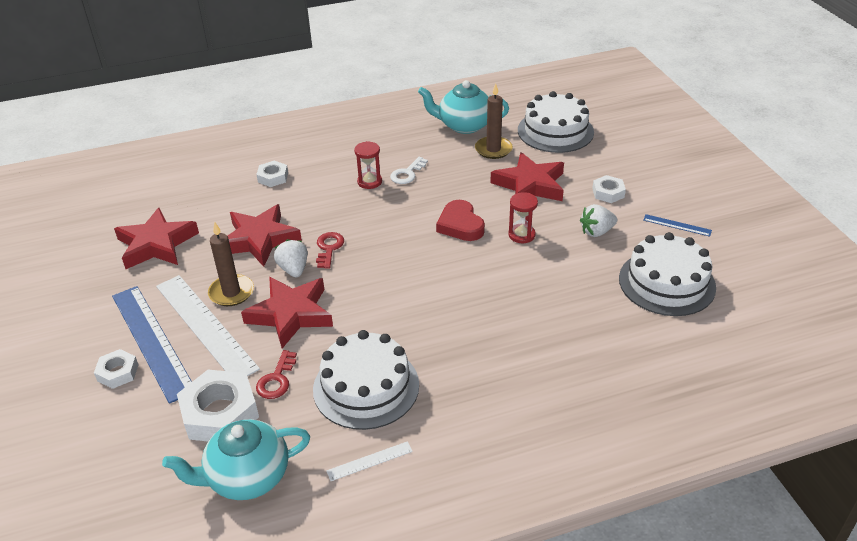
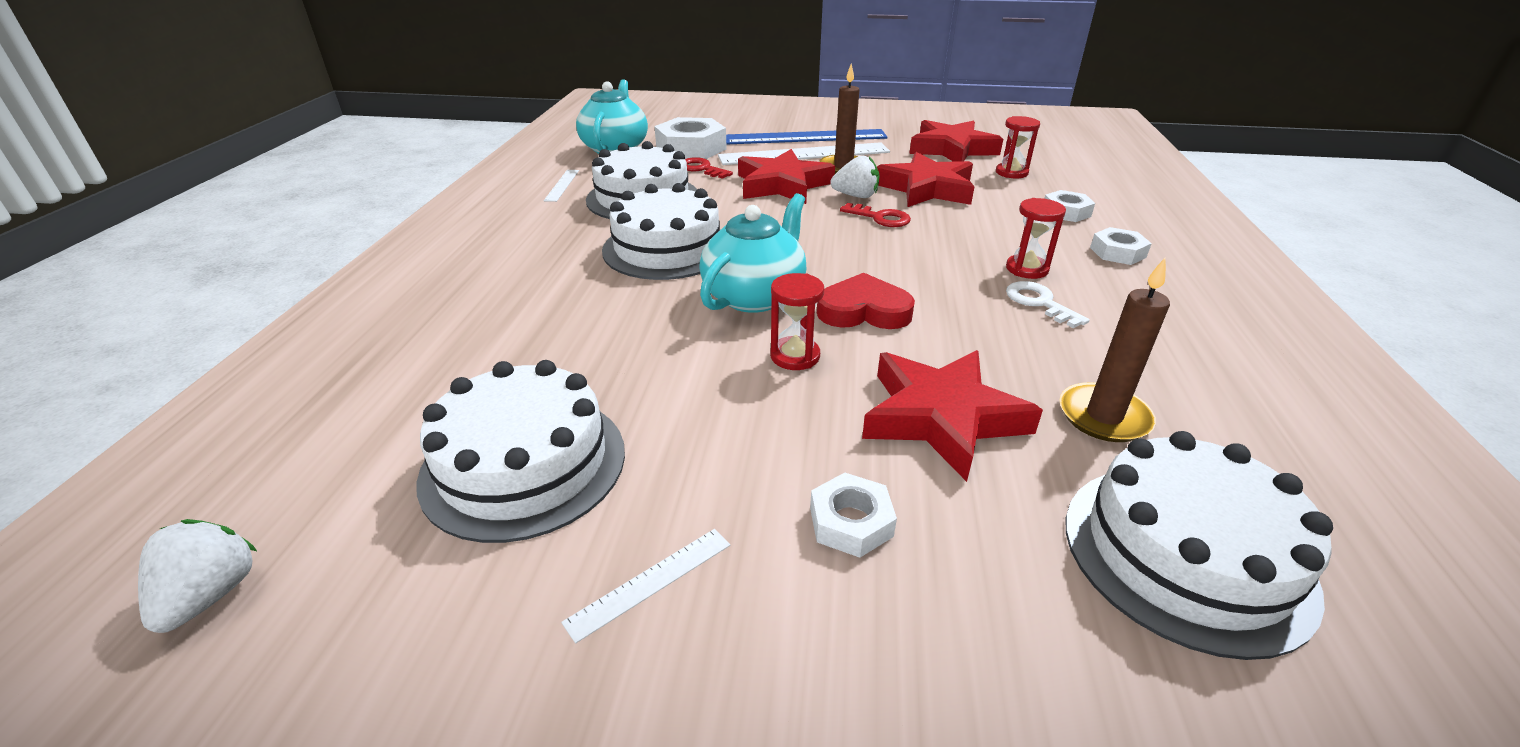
camera: 115 degrees right, 5 degrees down
white nut [94,349,139,389] -> white nut moved to [1090,227,1152,265]
turquoise teapot [418,80,509,134] -> turquoise teapot moved to [699,193,807,313]
white strawberry [580,204,617,237] -> white strawberry moved to [138,519,258,633]
blue ruler [643,214,712,237] -> white ruler [561,529,730,644]
none -> white cake [602,183,720,280]
none -> red hourglass [996,116,1040,178]

